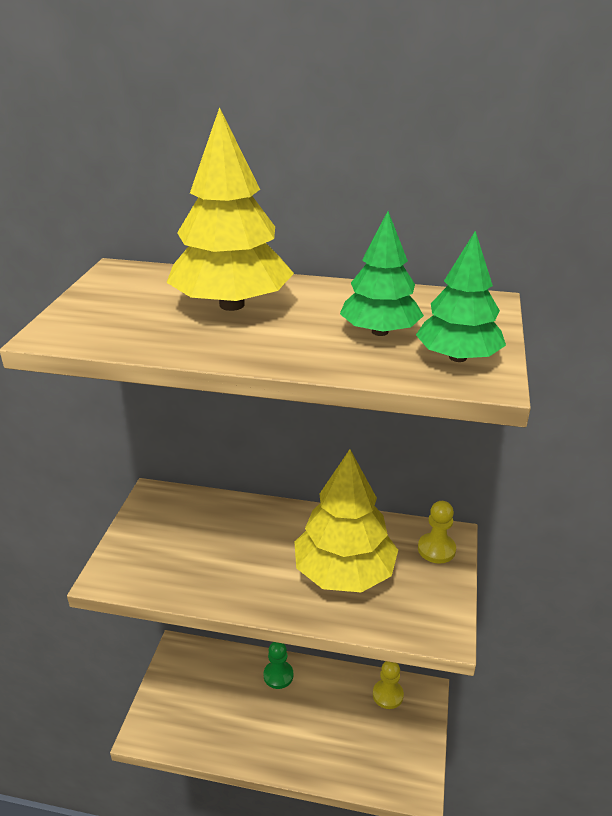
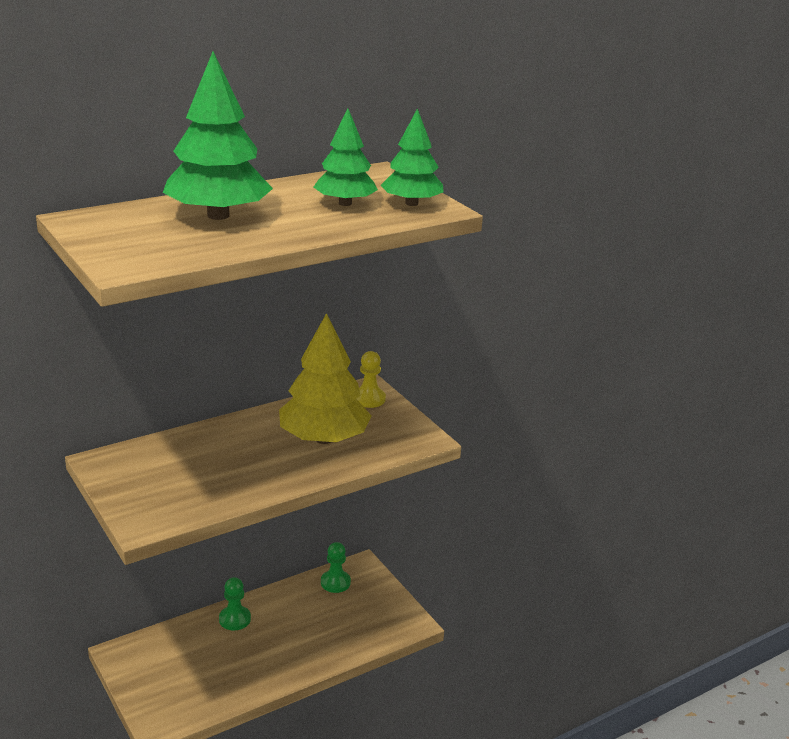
camera: 45 degrees left, 5 degrees down
yellow tree [166,107,294,311] -> green tree [163,51,273,220]
yellow pawn [373,661,404,709] -> green pawn [321,542,351,593]

